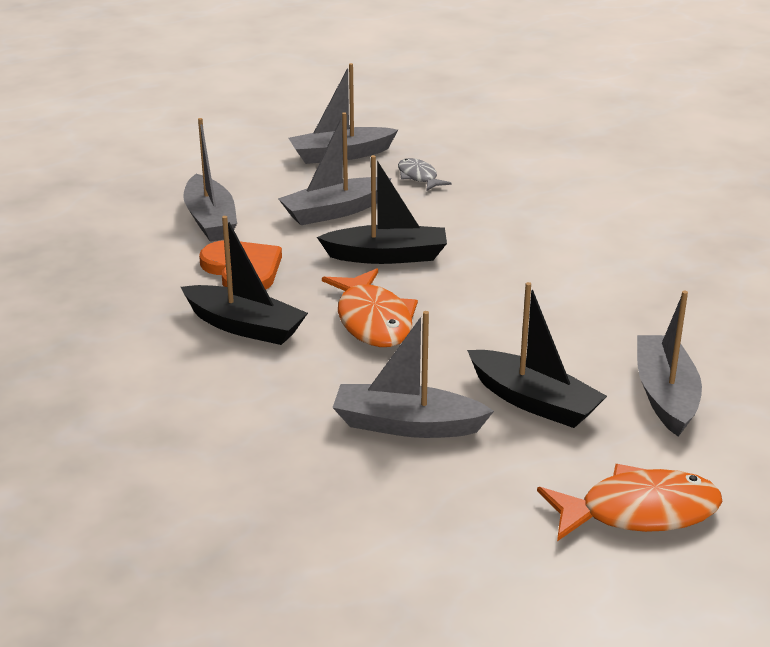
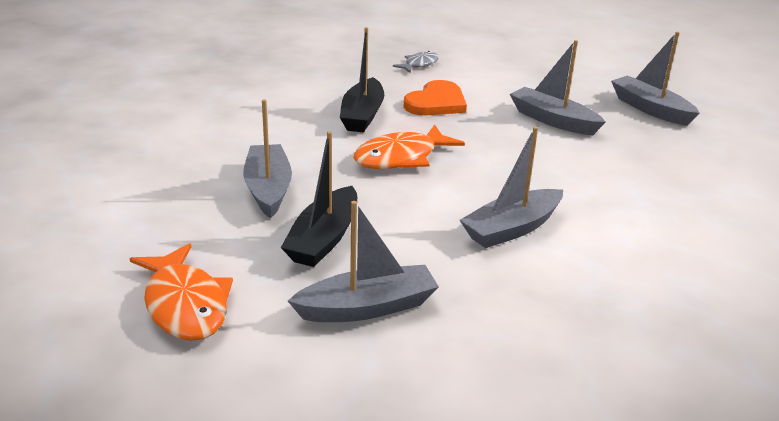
camera: 70 degrees right, 0 degrees up
grey boat [183,118,237,242] -> grey boat moved to [460,126,563,248]
black boat [317,155,447,264] -> none
grey fish [398,158,452,191] -> grey fish moved to [393,51,439,73]

